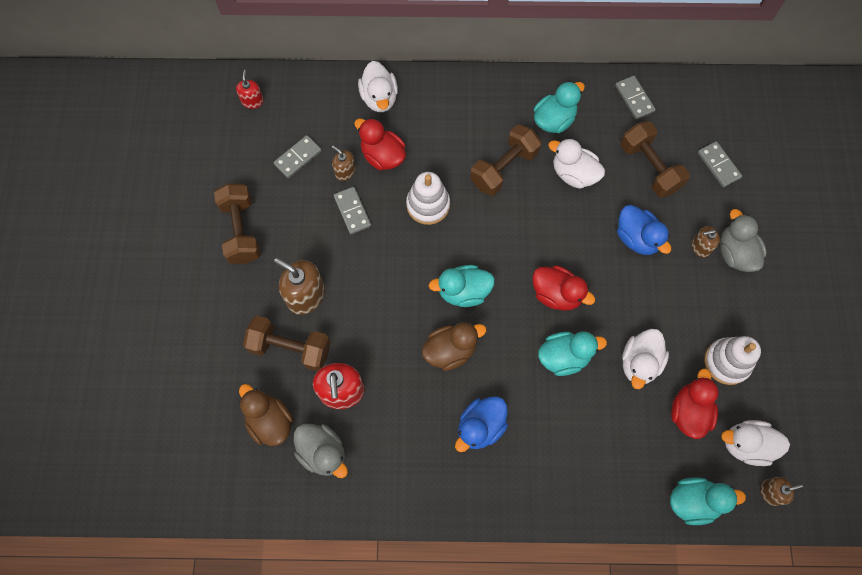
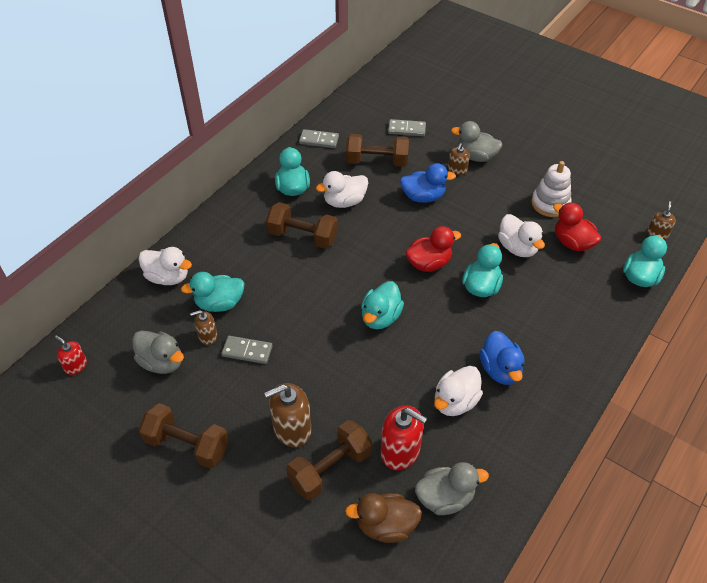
camera: 55 degrees left, 20 degrees down
grey domino [274,135,322,178] -> grey duck [132,331,184,374]
red duck [354,118,406,170] -> turquoise duck [181,272,244,312]
white stacking toy [406,172,450,225] -> none
brown duck [422,322,486,371] -> none
brown dumbbell [470,124,541,196] -> brown dumbbell turned 60 degrees counterclockwise [266,202,338,249]
white duck [721,420,790,466] -> white duck moved to [434,366,483,416]

